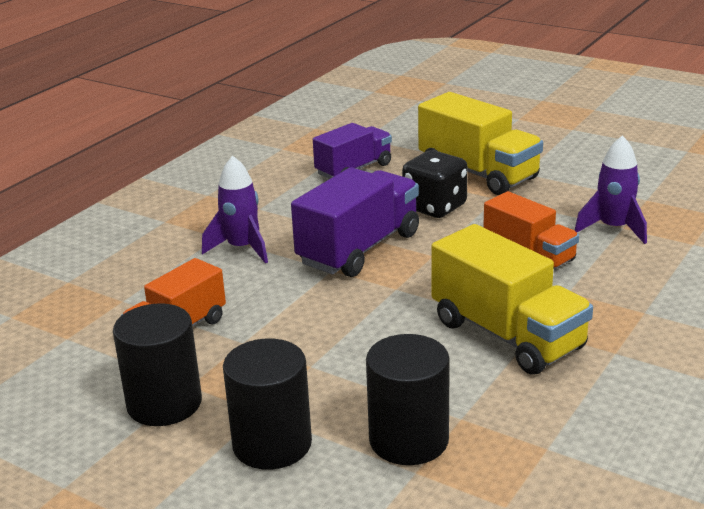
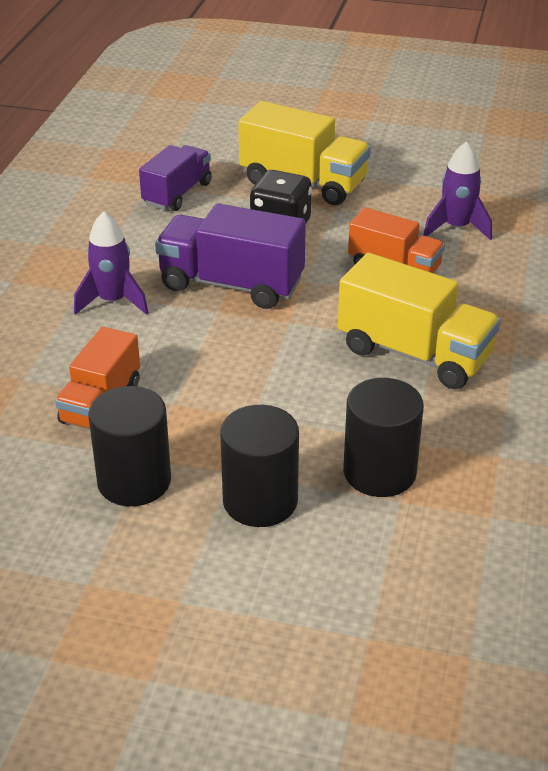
camera: 20 degrees left, 10 degrees up
purple truck [291,167,419,277] -> purple truck turned 90 degrees counterclockwise [155,203,306,309]

